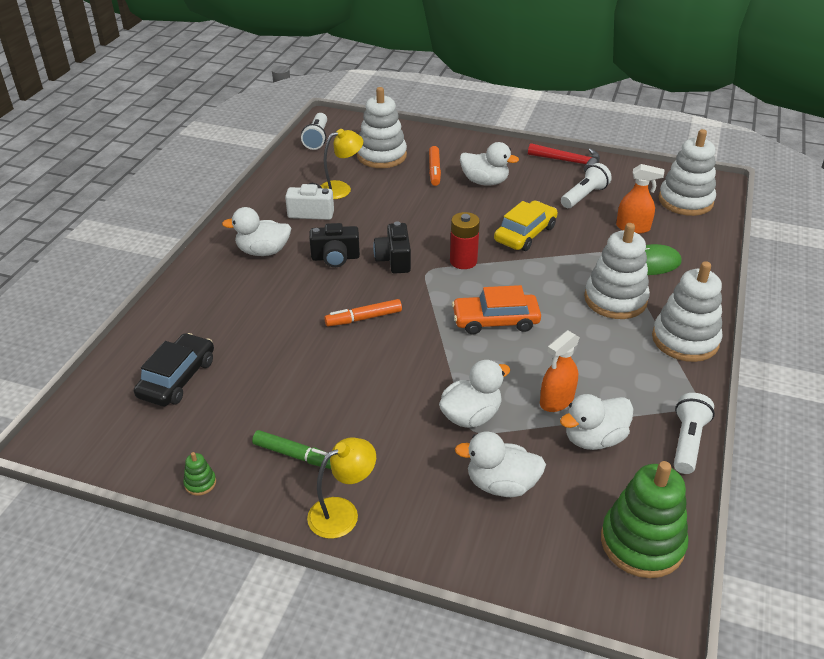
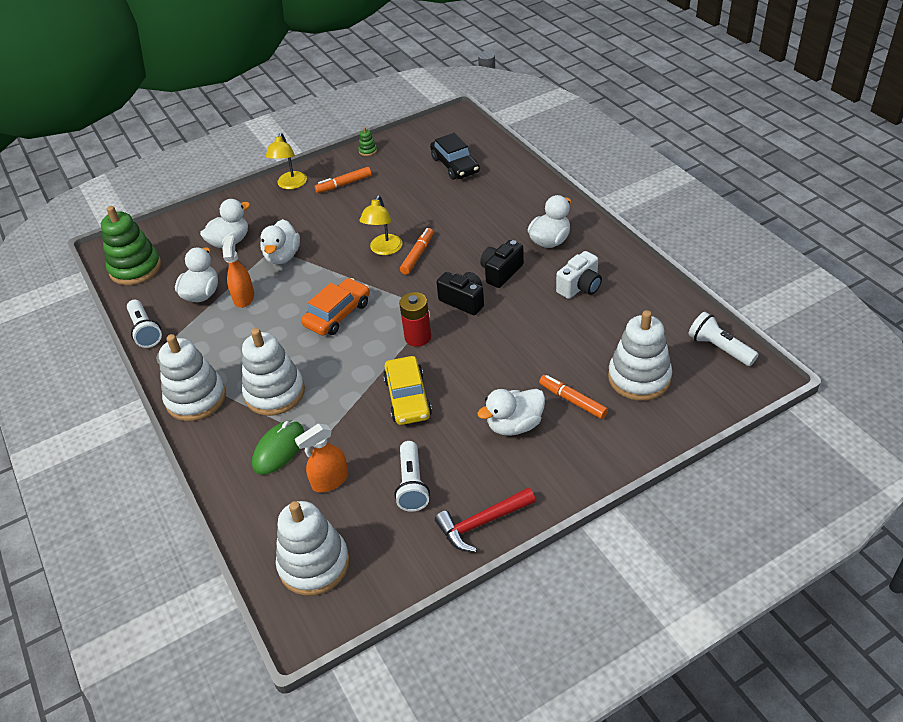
camera: 135 degrees right, 5 degrees up
green marker [252,430,331,469] -> orange marker [315,167,371,193]
yellow lamp [321,129,363,199] -> yellow lamp moved to [360,195,403,255]

